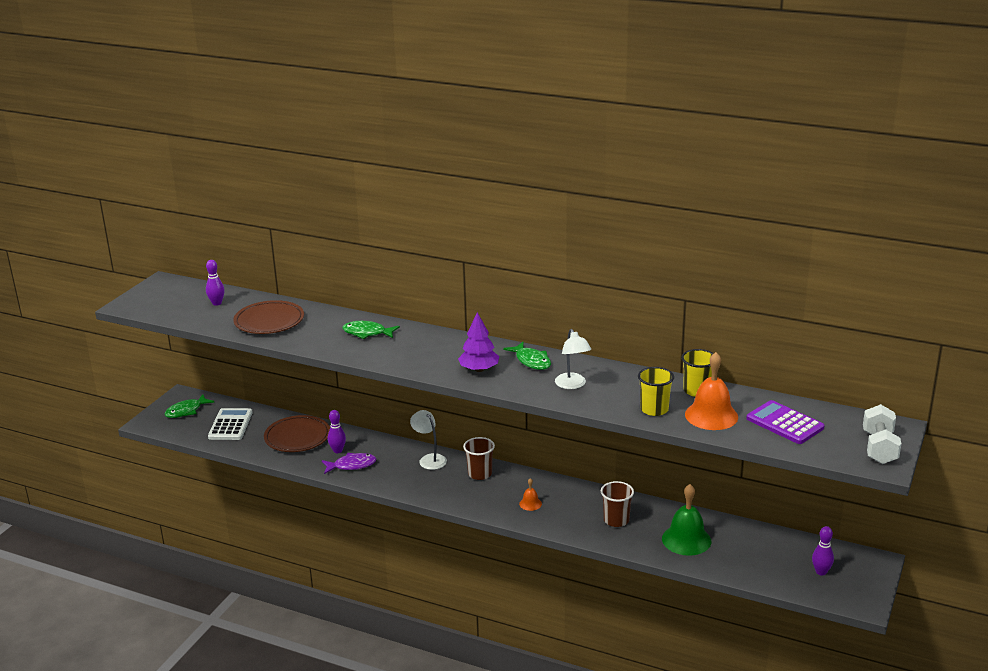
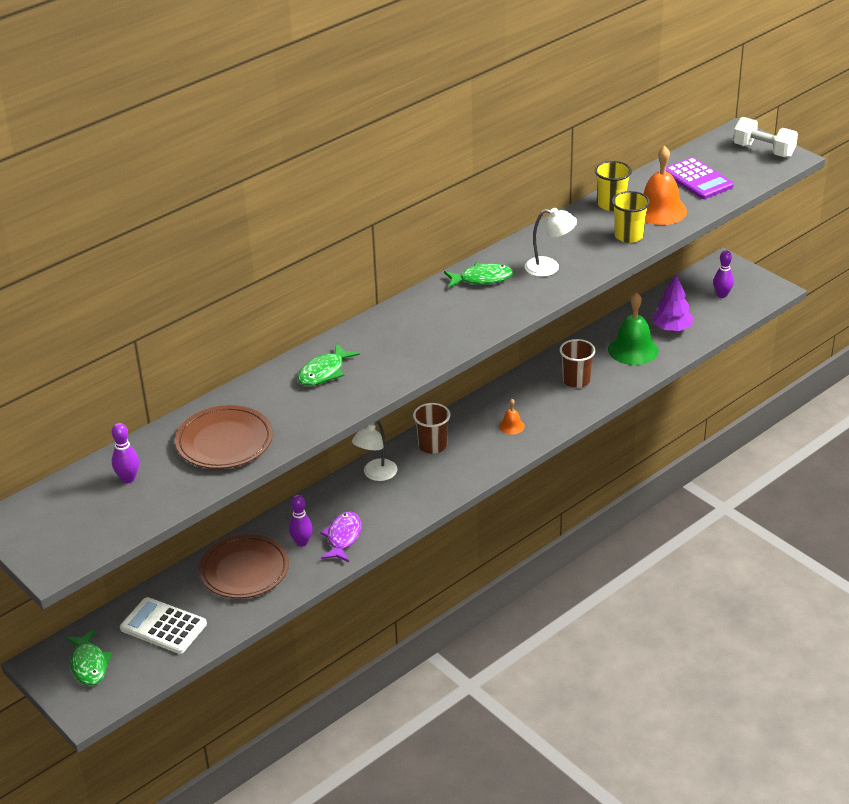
camera: 65 degrees left, 10 degrees up
white lamp [410,410,447,470] -> white lamp turned 45 degrees counterclockwise [352,420,398,481]
purple tree [458,312,499,372] -> purple tree moved to [652,275,694,331]
purple calculator [746,400,824,444] -> purple calculator turned 105 degrees counterclockwise [666,157,734,199]

